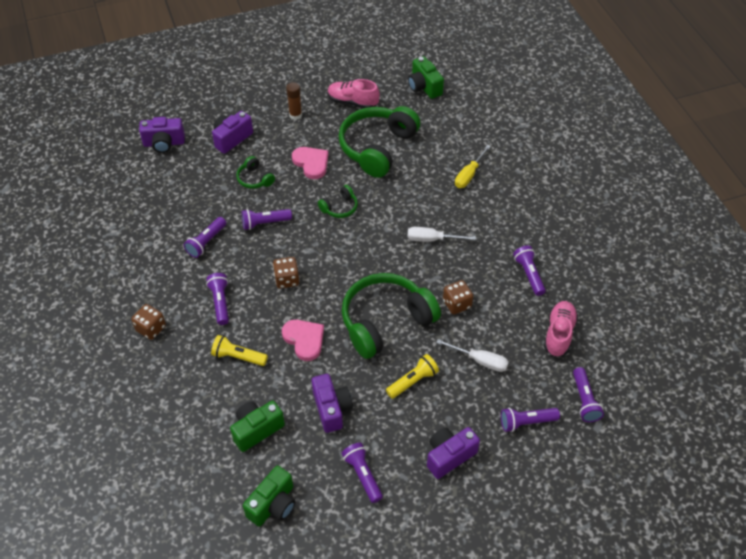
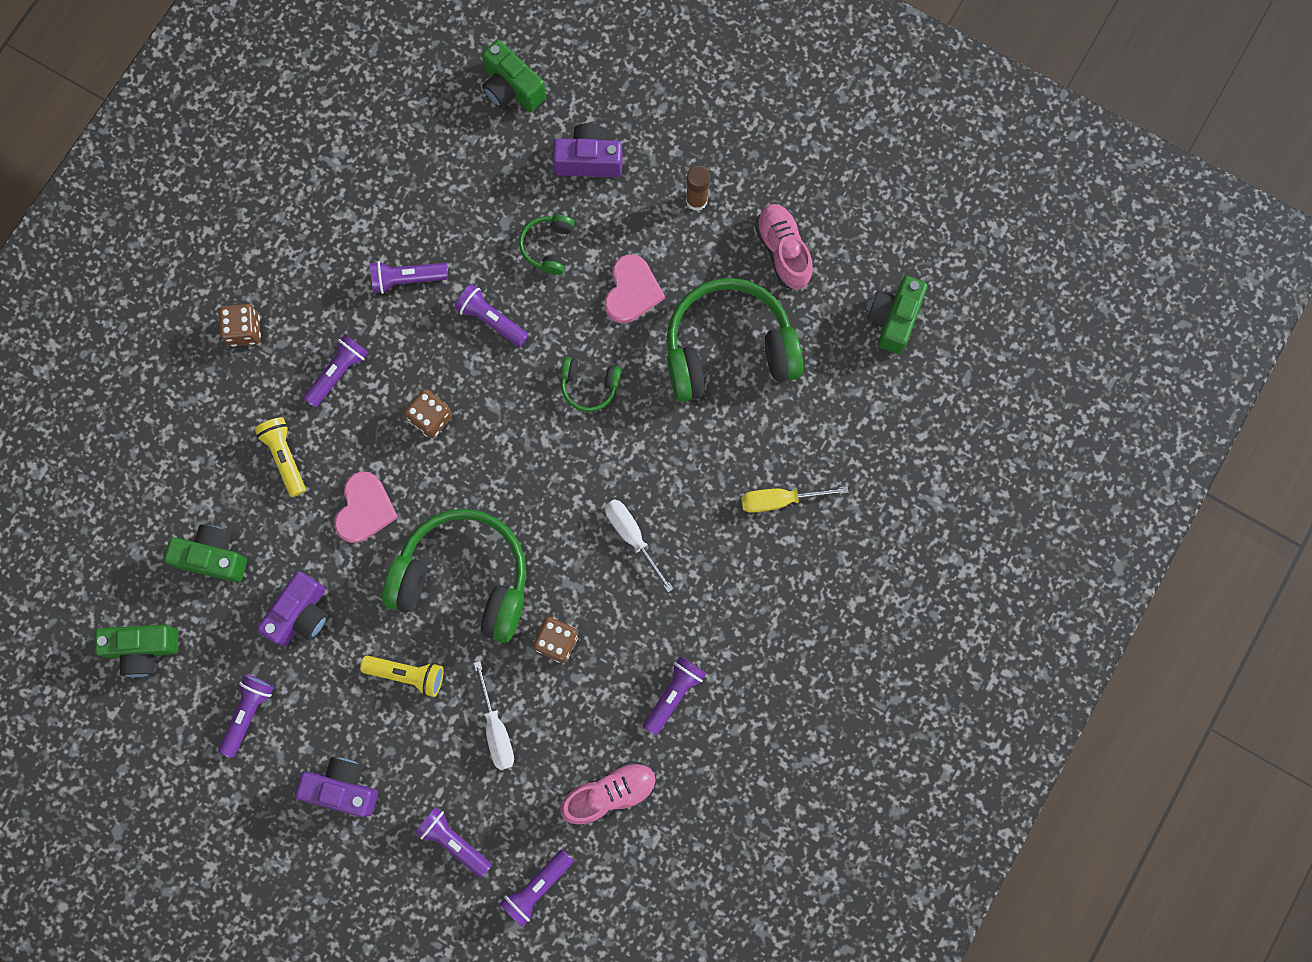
camera: 50 degrees right, 25 degrees up
purple camera [139,117,185,153] -> green camera [482,40,546,112]

